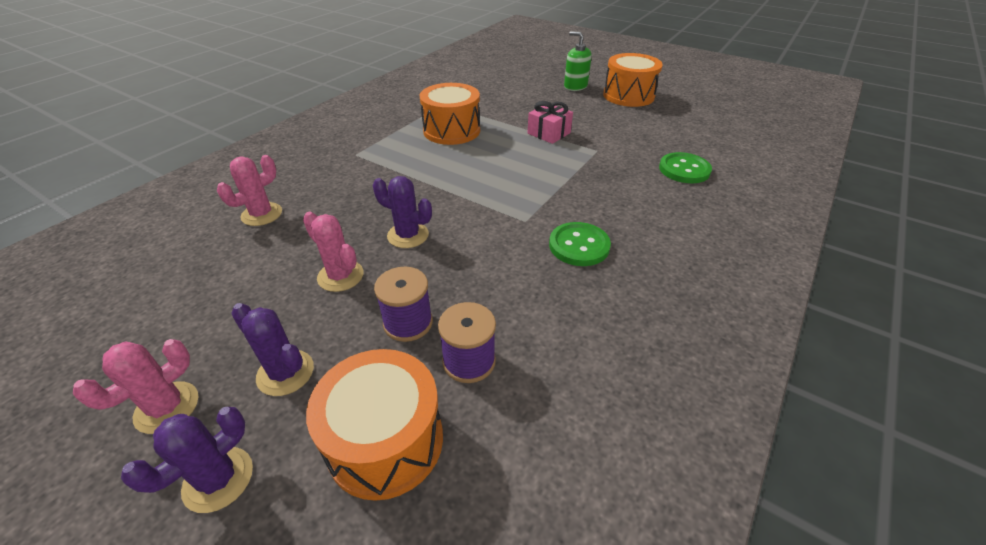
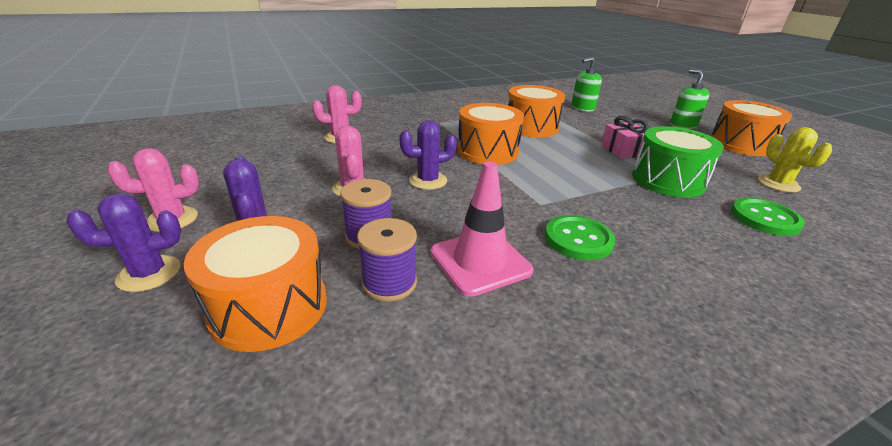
camera: 30 degrees right, 10 degrees down
purple cactus [373,176,432,248] -> purple cactus turned 75 degrees counterclockwise [399,120,457,190]
none -> pink traffic cone [430,161,533,297]
none -> orange drum [457,103,524,165]
none -> green soap dispenser [571,57,602,112]
none -> green drum [632,126,724,198]
none -> yellow cactus [758,127,832,193]

